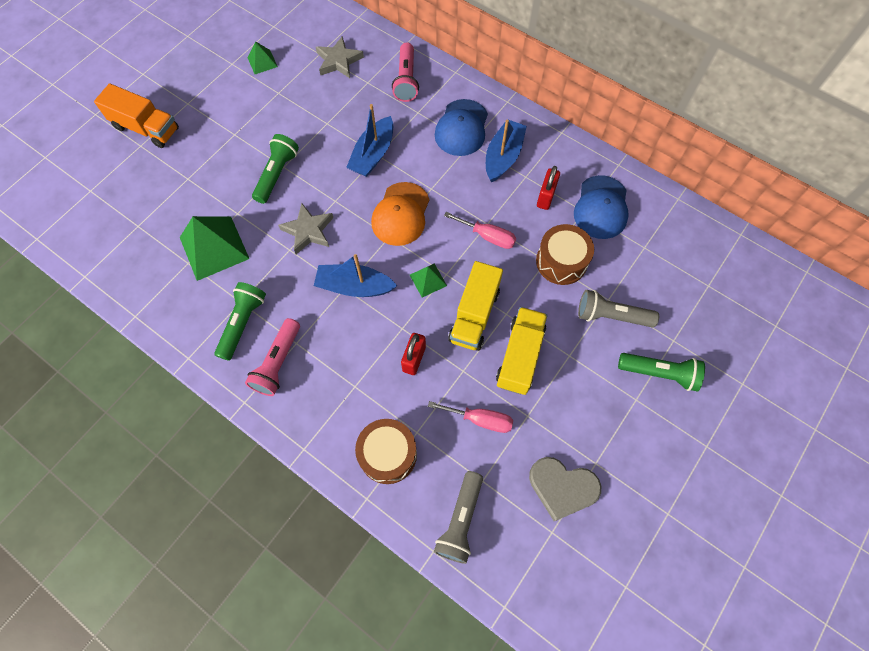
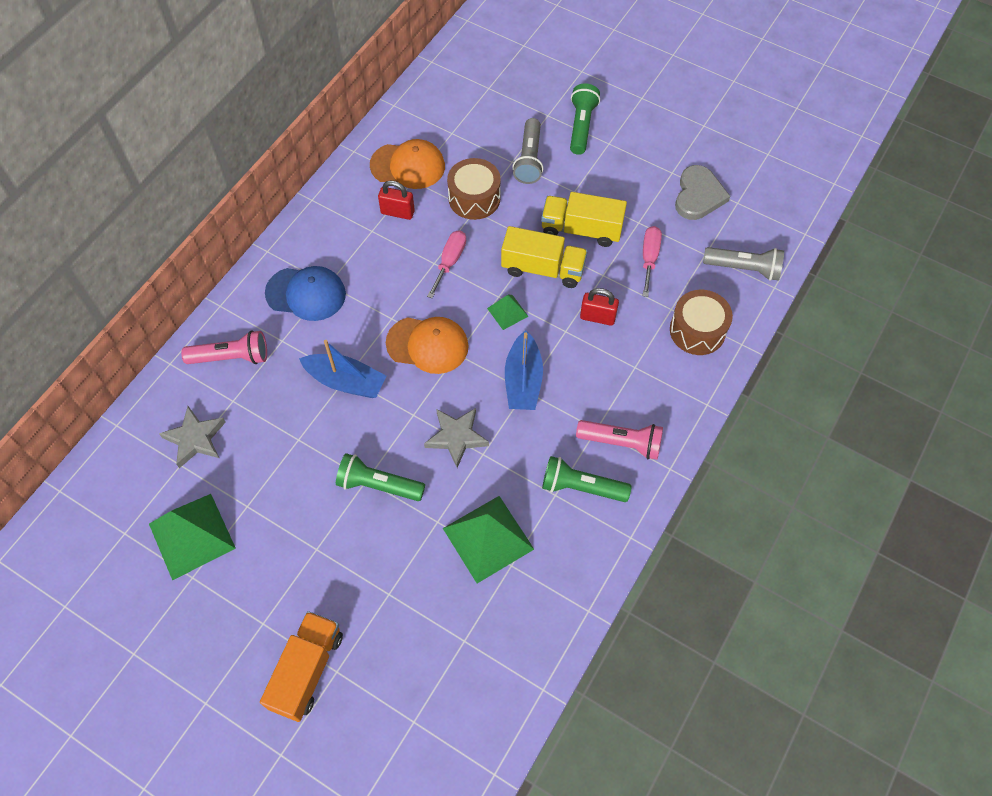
camera: 95 degrees left, 5 degrees down
green pyramid [247,41,278,74] -> green pyramid [149,494,236,580], size x1.98
blue boat [486,119,527,183] -> none
blue cap [574,175,629,239] -> orange cap [370,139,445,189]

